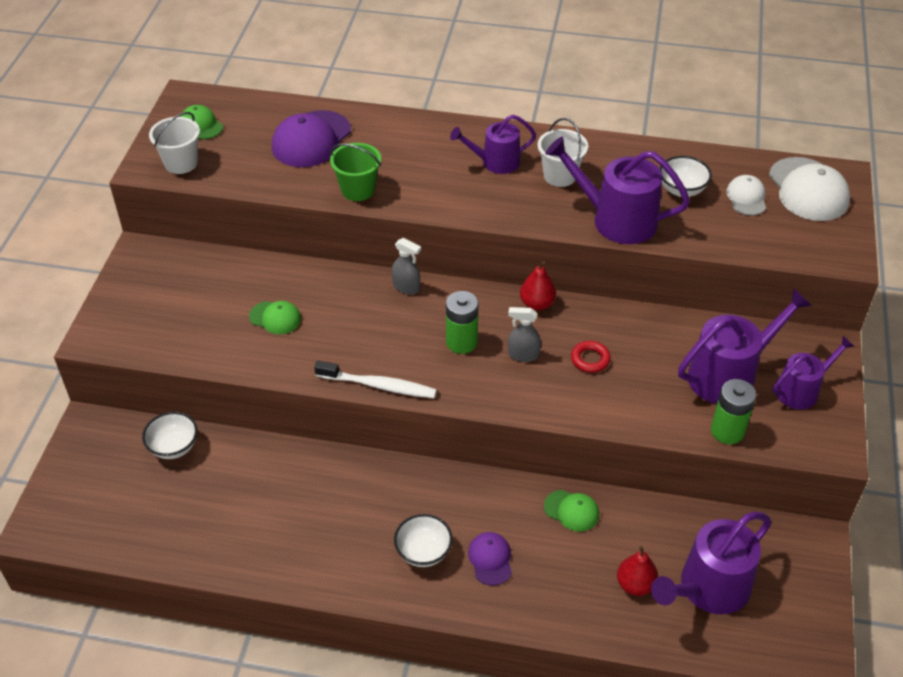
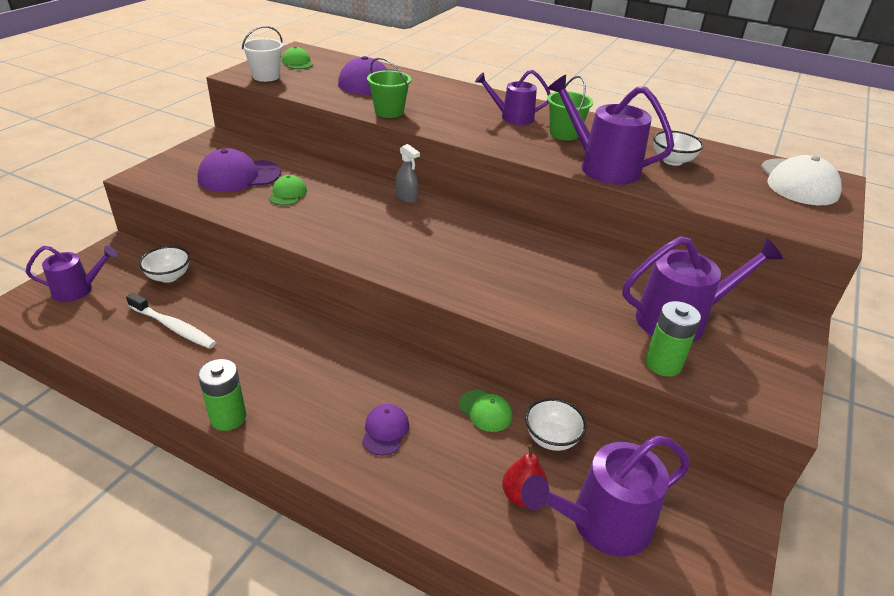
camera: 15 degrees right, 10 degrees down
green cap [249,301,301,334] -> green cap turned 120 degrees counterclockwise [269,175,307,206]
white toothbrush [314,361,437,398] -> white toothbrush moved to [126,293,216,349]
white bowl [394,514,453,567] -> white bowl moved to [525,398,587,451]
green battery [446,291,479,354] -> green battery moved to [198,359,246,431]
grey spray bottle [508,307,541,362] -> none
red pear [520,261,556,310] -> none
white bucket [538,118,588,187] -> green bucket [547,76,593,141]
red ring [571,341,611,373] -> none
white cap [726,175,766,216] -> none
purple watering can [772,336,855,409] -> purple watering can moved to [26,246,117,302]
none -> purple cap [197,148,281,192]

